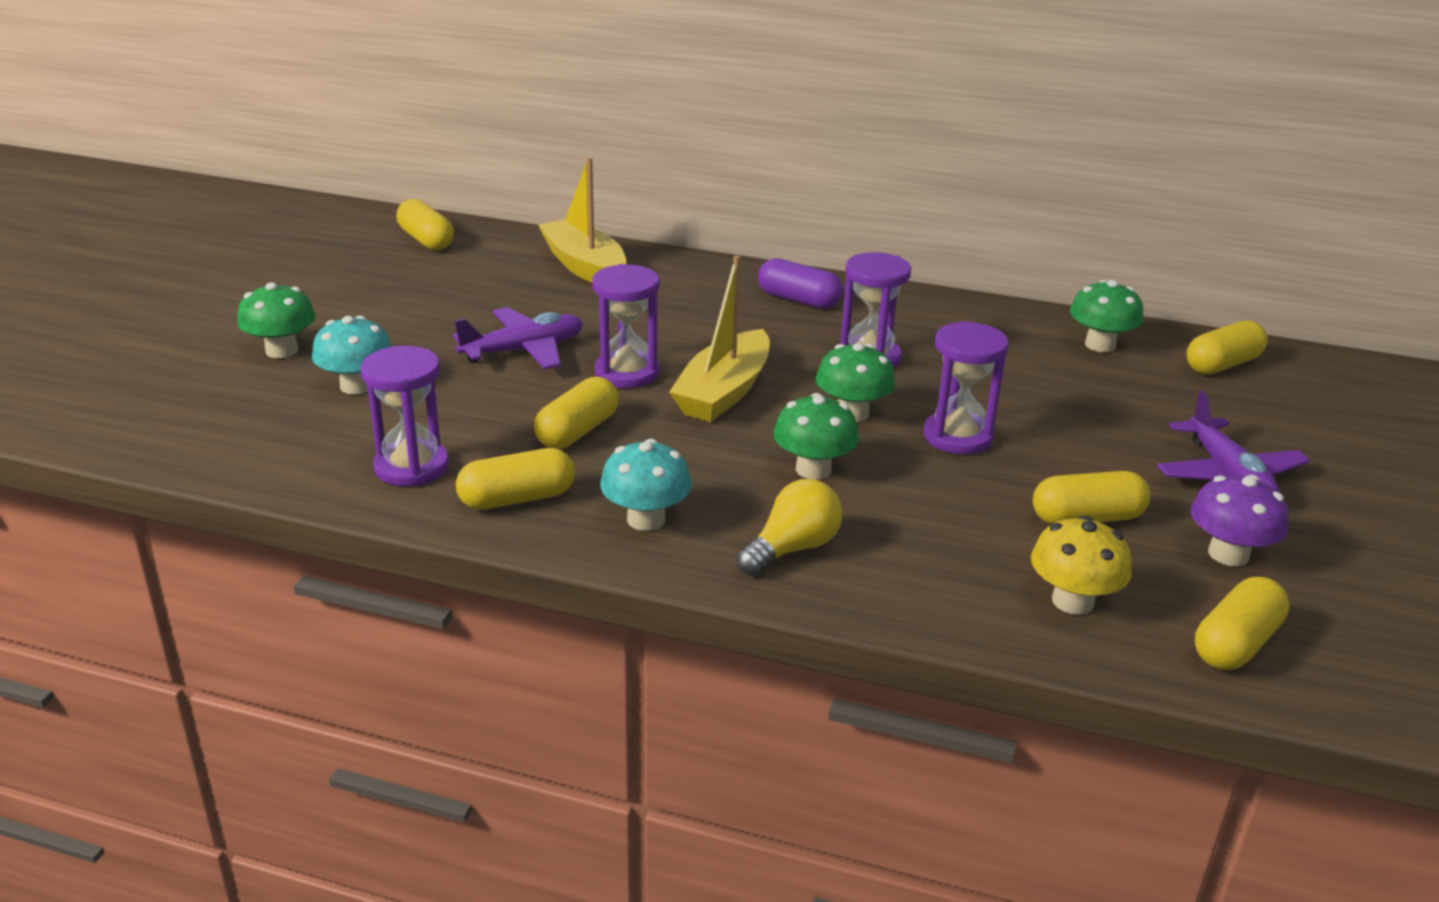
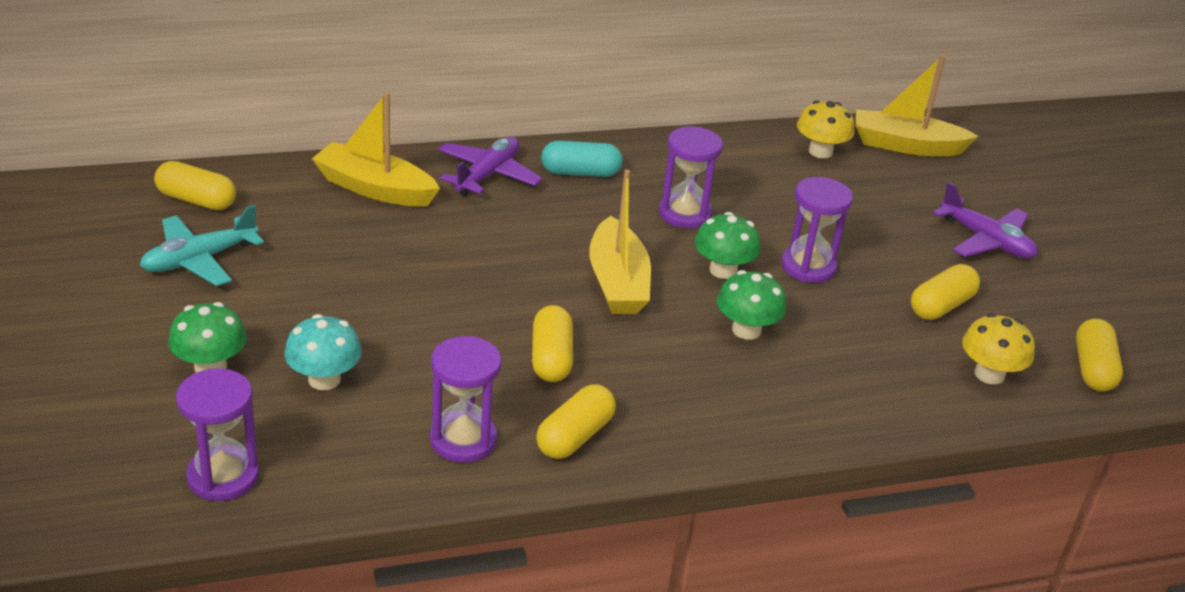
camera: 35 degrees left, 5 degrees up
purple plane [453,307,583,369] -> purple plane moved to [438,136,543,196]
purple hourglass [592,264,660,388] -> purple hourglass moved to [176,369,259,501]
turquoise mushroom [600,439,692,531] -> none
yellow light bulb [737,479,842,576] -> none
purple capsule [758,258,843,309] -> turquoise capsule [541,141,623,177]
green mushroom [1070,280,1143,352] -> yellow mushroom [797,101,854,159]
yellow capsule [1186,320,1268,374] -> yellow boat [856,55,978,156]
purple mushroom [1191,475,1289,566] -> none
none -> turquoise plane [140,205,264,286]

